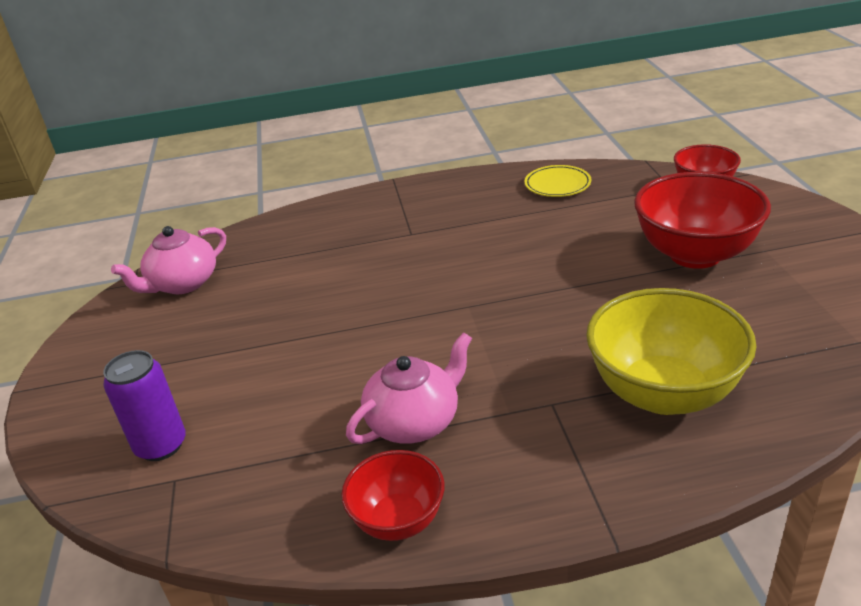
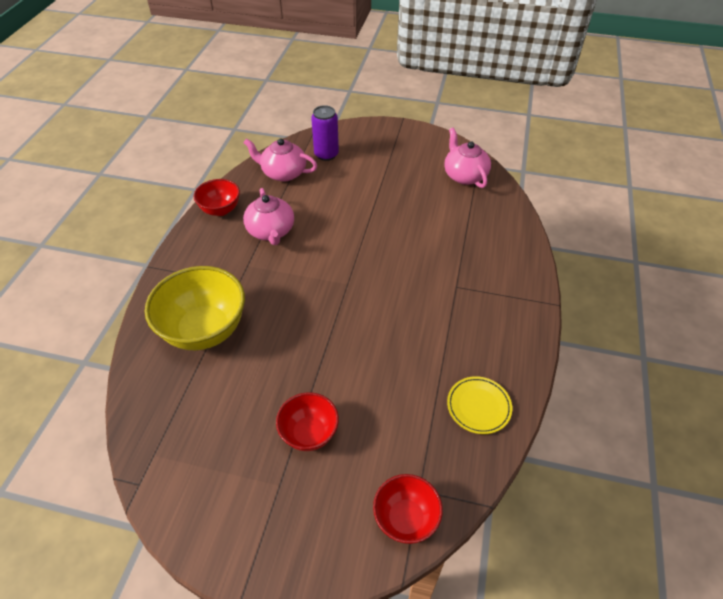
camera: 110 degrees right, 15 degrees up
red bowl [634,172,771,269] -> red bowl [276,392,339,451], size x0.57
none -> pink teapot [243,138,317,182]

